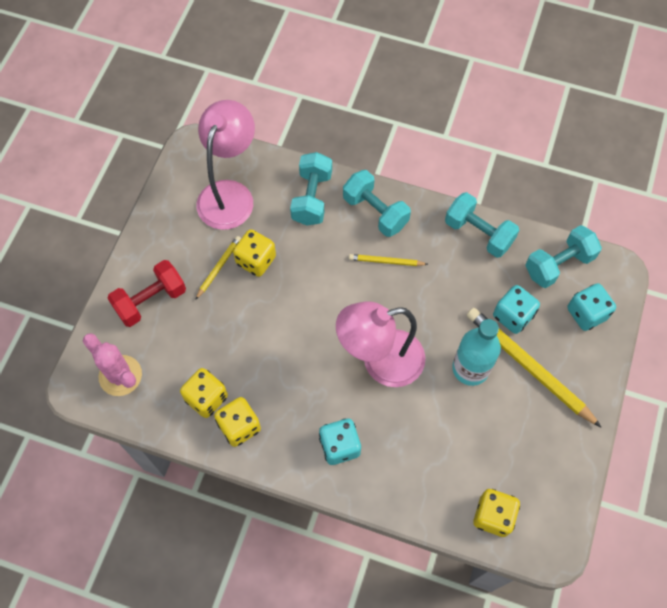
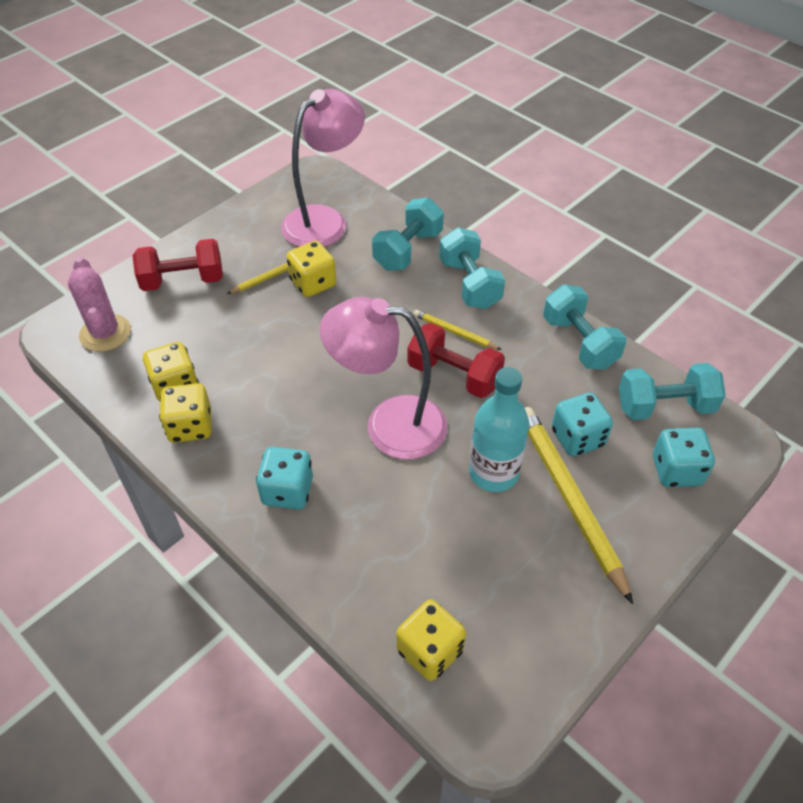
camera: 25 degrees right, 15 degrees down
none -> red dumbbell [407,323,505,398]

